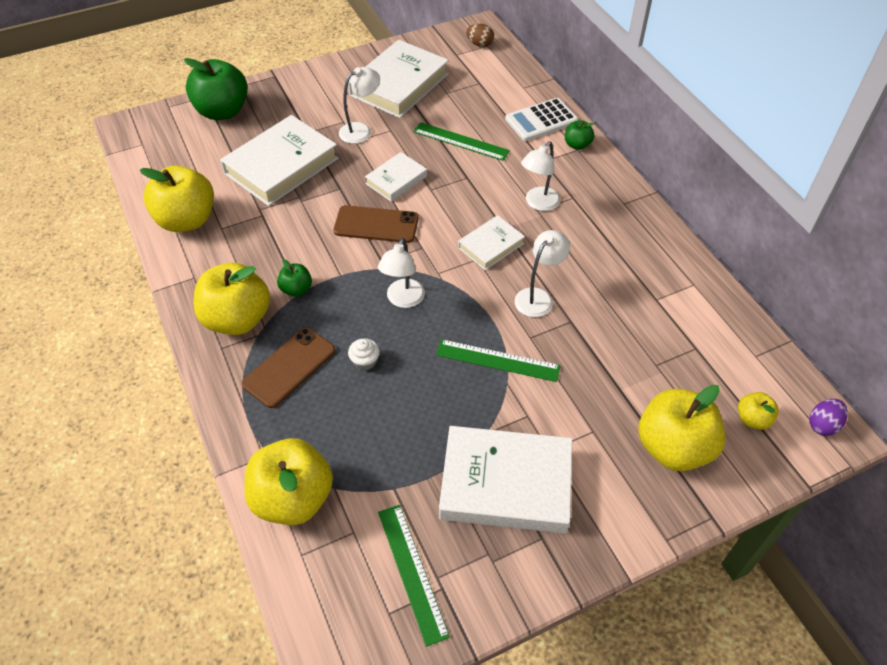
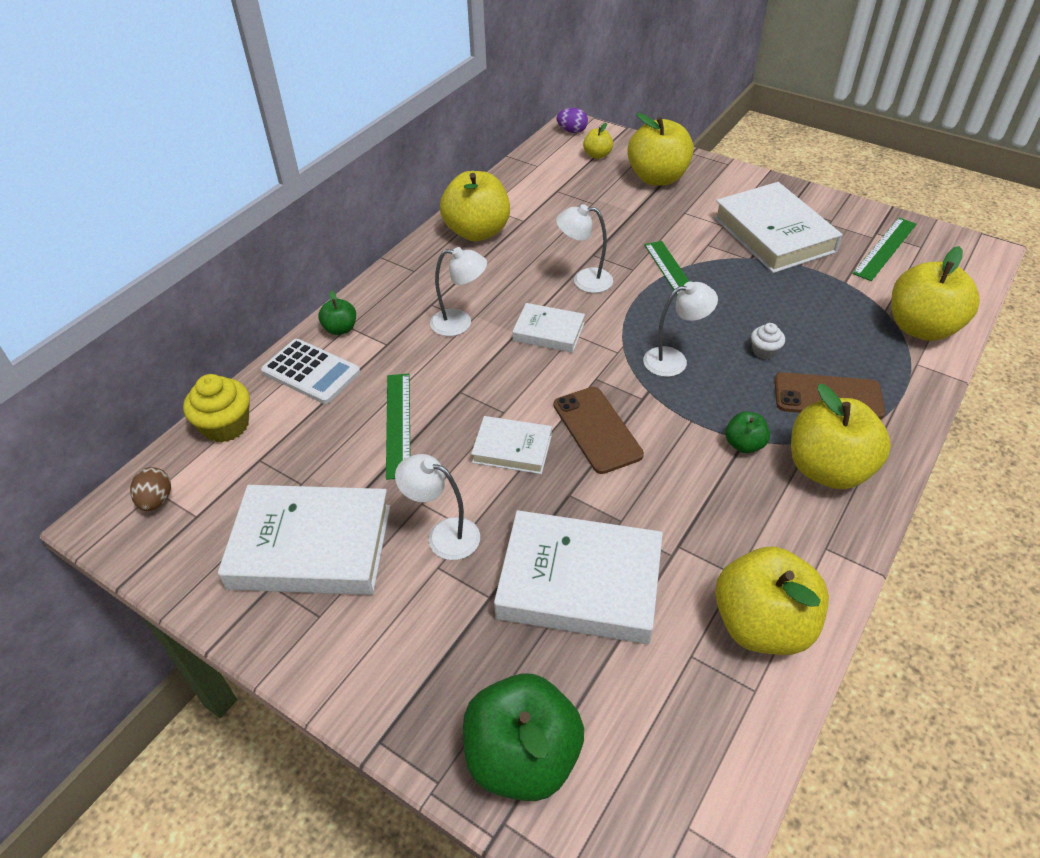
camera: 120 degrees left, 5 degrees down
none -> yellow cupcake [183,374,250,443]
none -> yellow apple [440,171,510,241]

